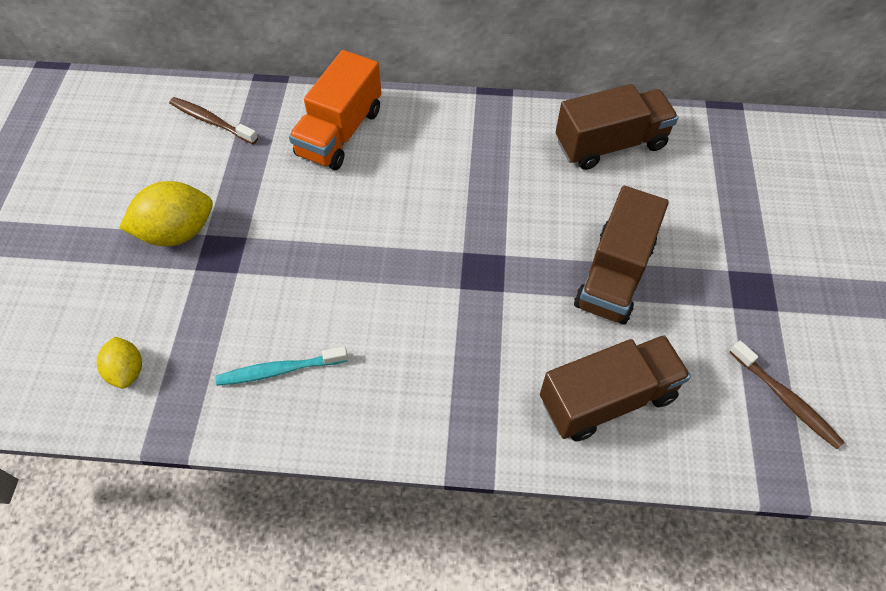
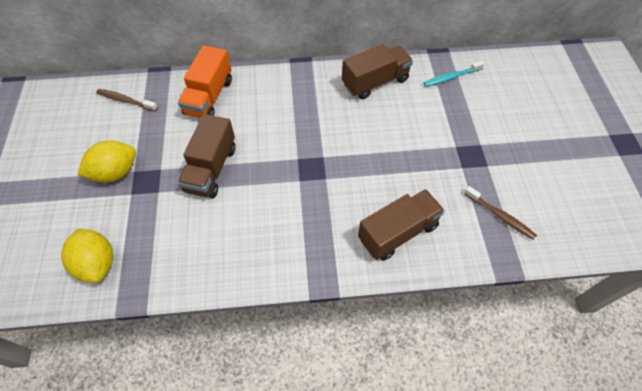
camera: 10 degrees left, 0 degrees up
yellow lemon [97,337,142,389] -> yellow lemon [61,229,114,283], size x1.70
turquoise toothbrush [216,346,348,386] -> turquoise toothbrush moved to [424,61,485,87]
brown truck [574,186,669,325] -> brown truck moved to [178,114,235,198]

